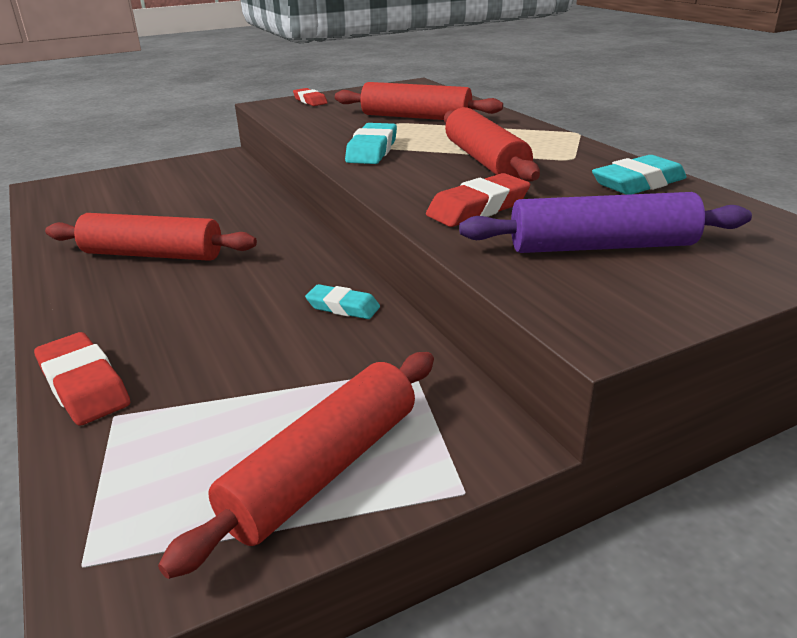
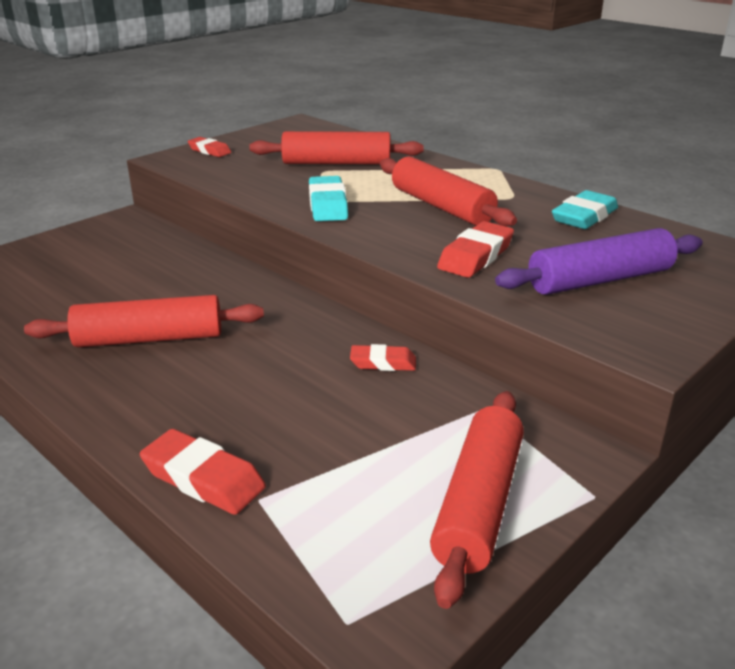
camera: 20 degrees left, 0 degrees up
turquoise eraser [305,284,380,319] -> red eraser [350,344,416,371]

